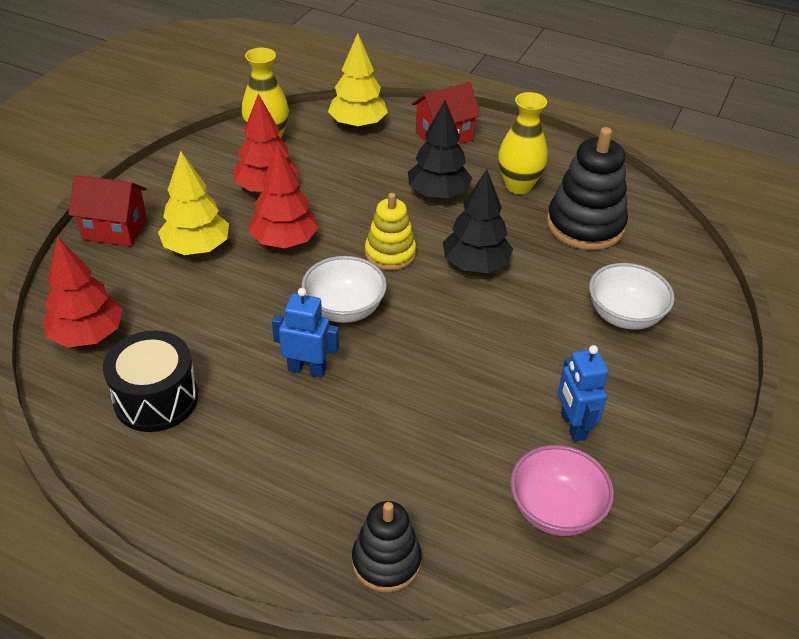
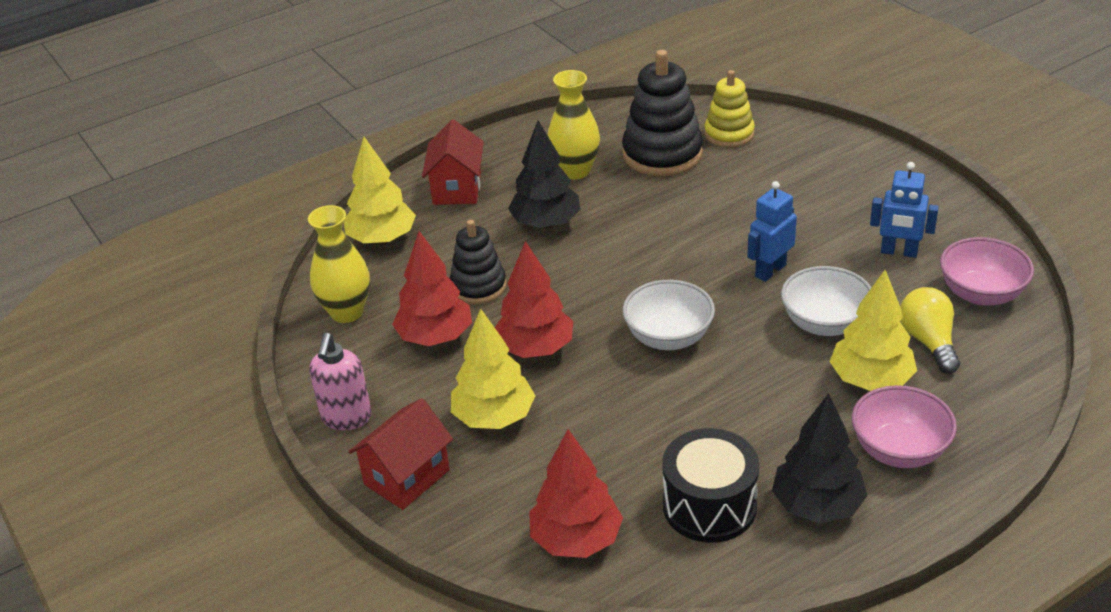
camera: 55 degrees left, 5 degrees down
blue robot [272,288,339,378] -> blue robot moved to [747,181,797,282]
black stacking toy [352,501,422,592] -> black stacking toy moved to [449,220,506,304]
yellow stacking toy [365,193,416,270] -> yellow stacking toy moved to [704,70,755,148]
black tree [443,170,513,273] -> black tree moved to [772,393,868,523]
white bowl [589,263,675,330] -> white bowl moved to [781,266,871,336]
none -> pink soap dispenser [309,333,371,430]
none -> yellow tree [830,270,917,391]
none -> pink bowl [852,385,957,468]
none -> yellow light bulb [900,287,960,374]

